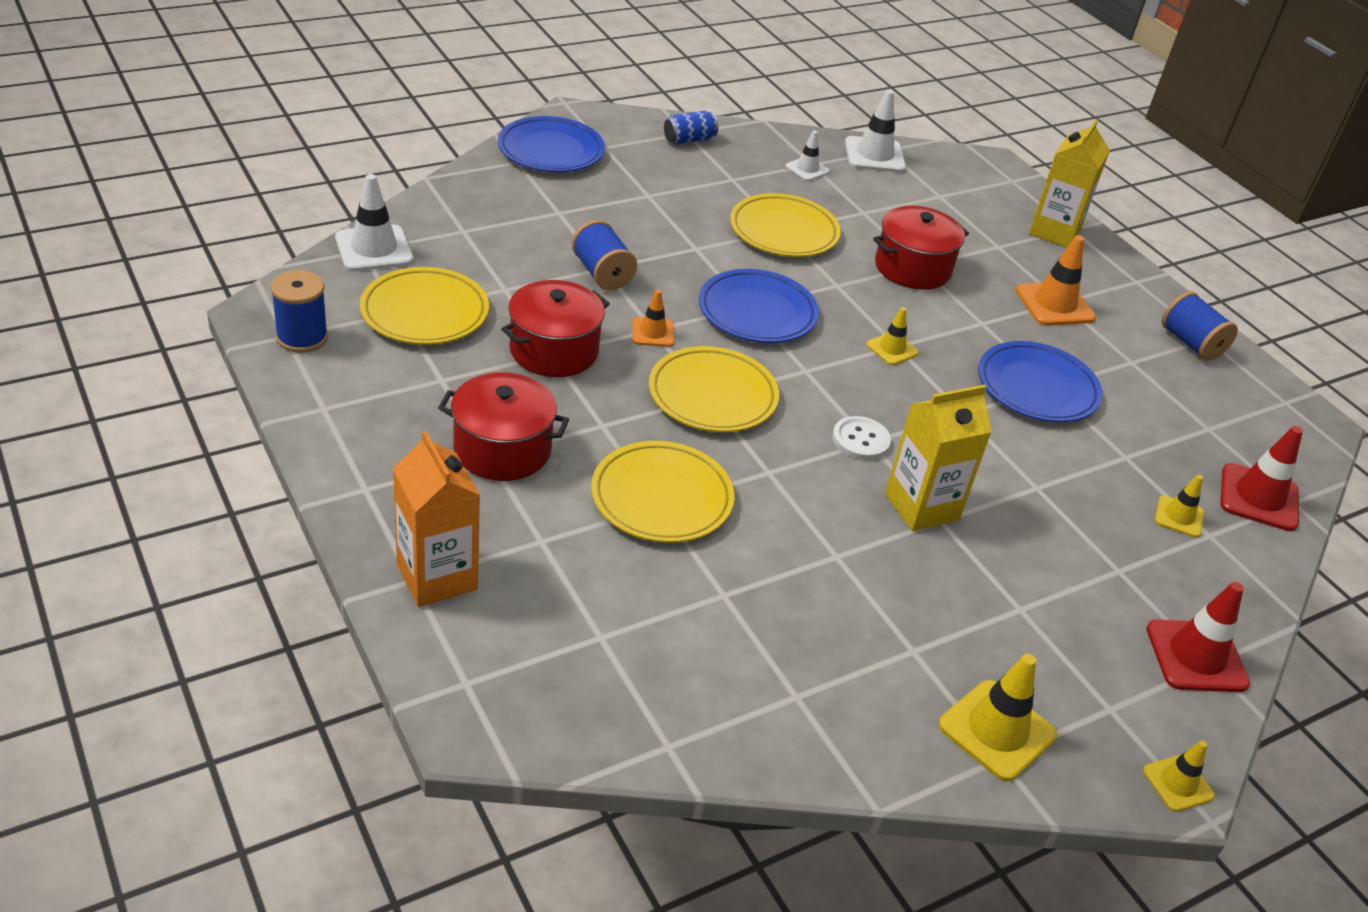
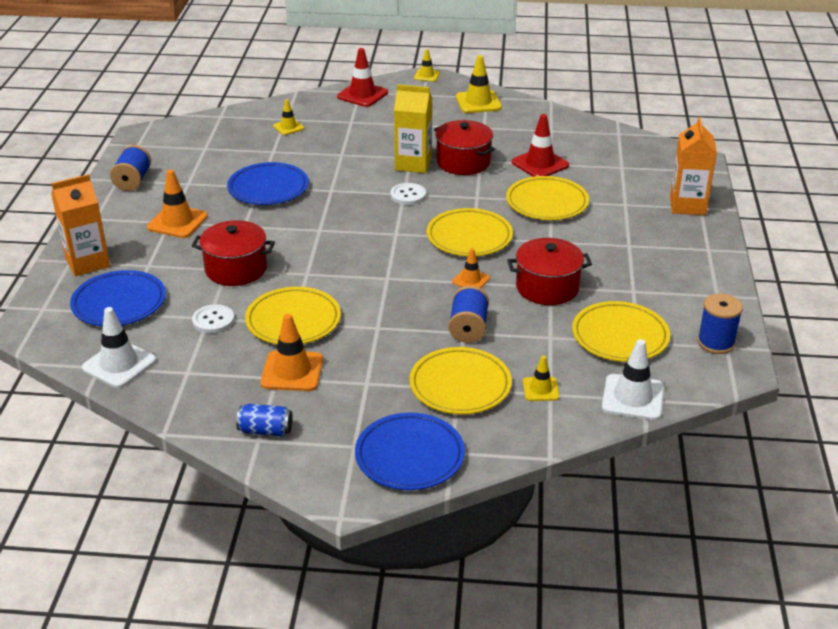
camera: 140 degrees left, 5 degrees down
red pot [438,372,569,481] -> red pot moved to [434,120,495,175]
blue plate [699,269,819,343] -> blue plate moved to [70,270,166,326]
white traffic cone [785,130,830,181] -> none
yellow traffic cone [866,307,919,365] -> yellow traffic cone moved to [523,356,559,401]
yellow carton [1029,119,1110,248] -> orange carton [51,174,110,276]
red traffic cone [1220,426,1303,531] -> red traffic cone moved to [512,114,569,177]
none -> white button [192,304,234,333]
none -> orange traffic cone [261,314,323,391]
none -> yellow plate [409,347,512,414]

